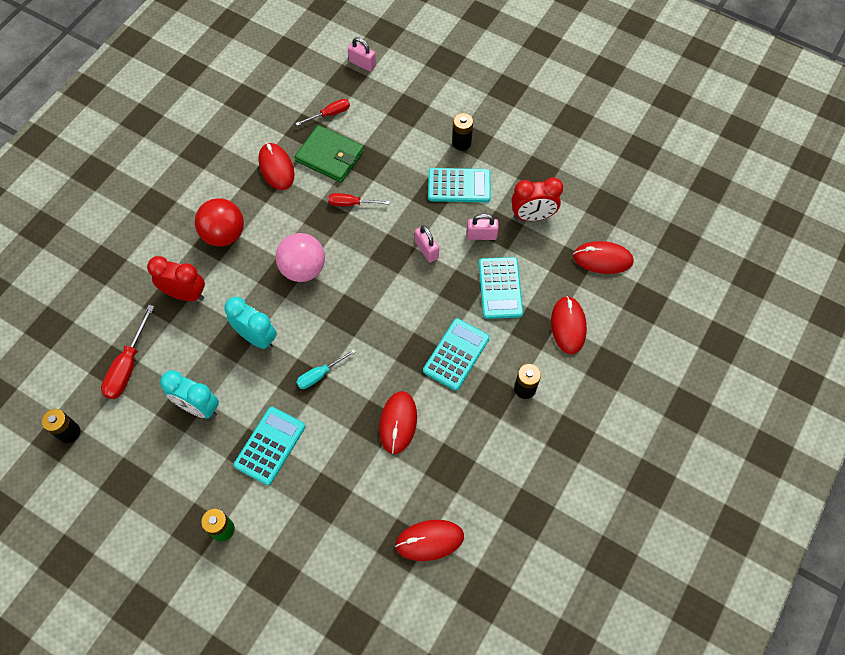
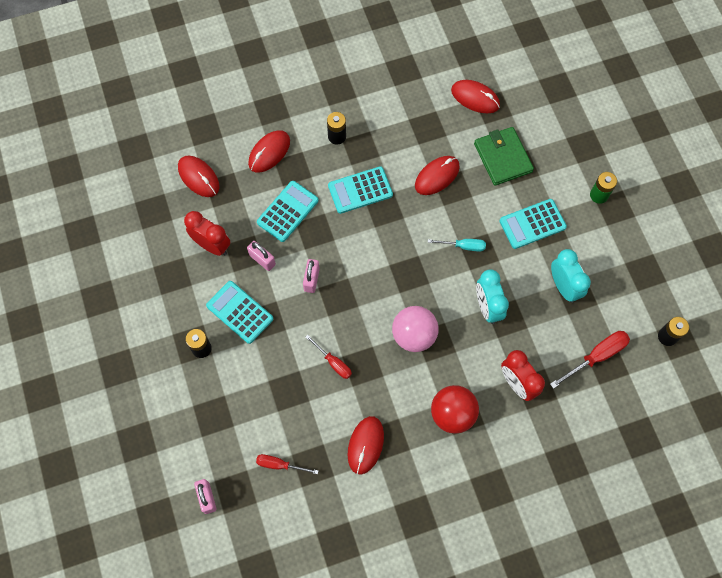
camera: 140 degrees left, 5 degrees up
green wallet [295,125,364,183] -> green wallet moved to [474,127,534,186]

